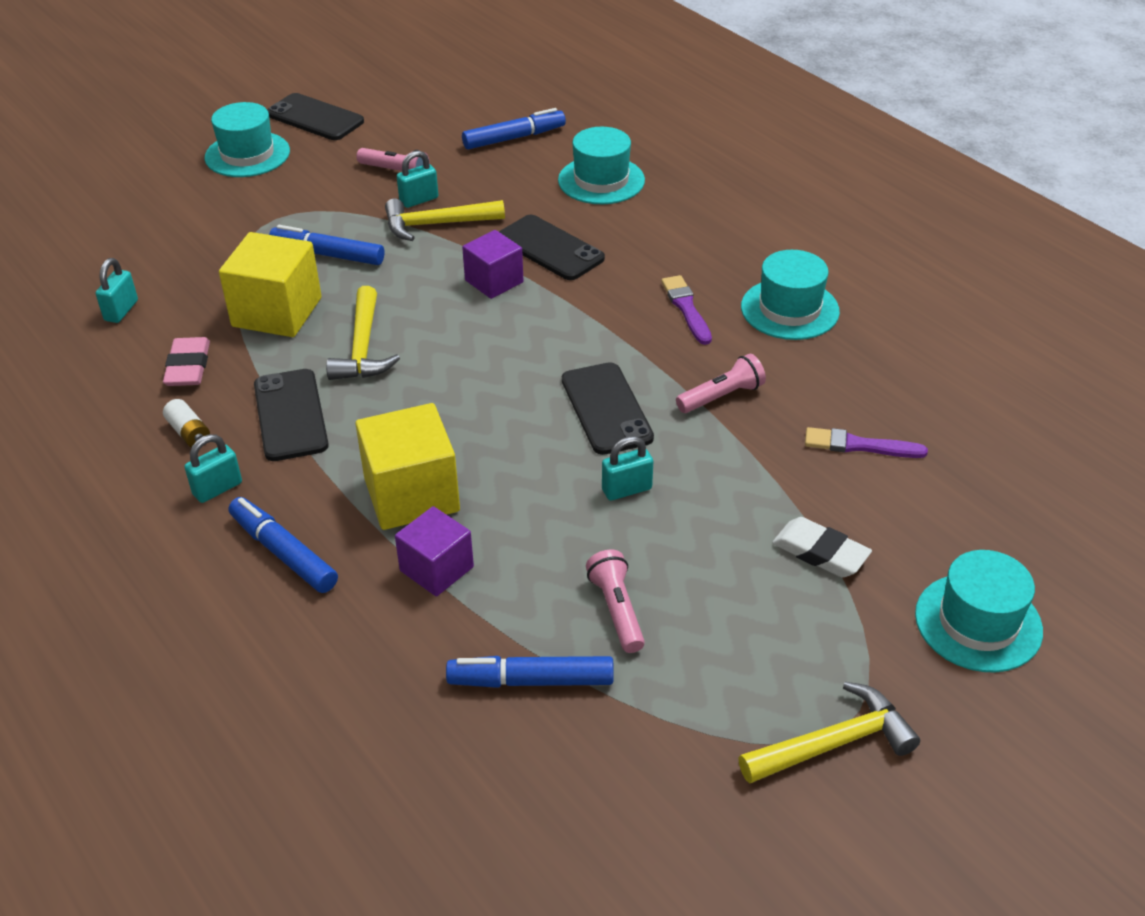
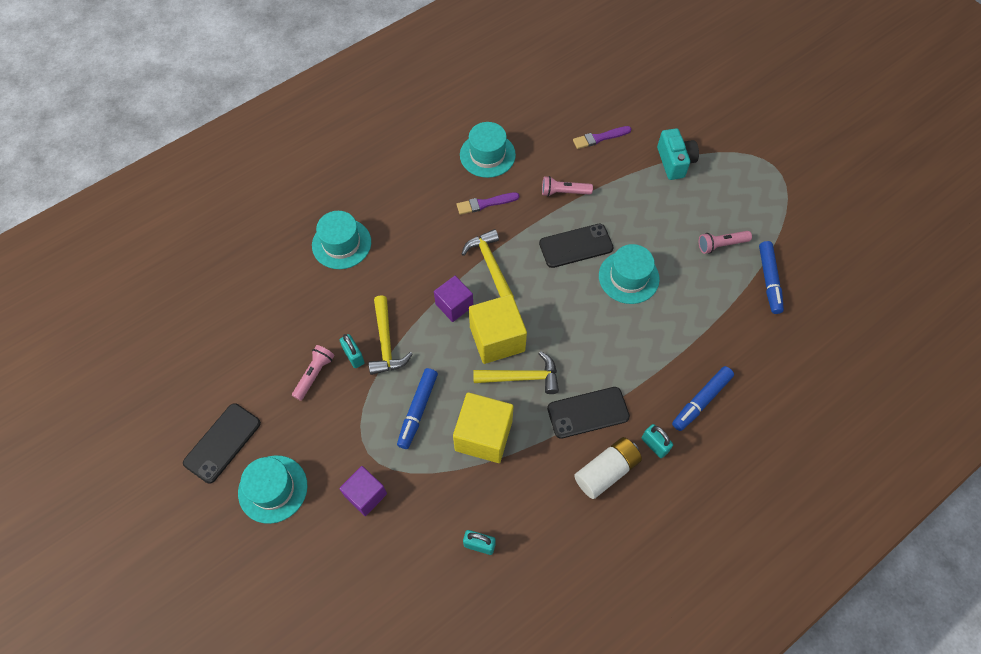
camera: 90 degrees left, 20 degrees up
pink eraser [163,337,210,386] -> none
white battery [163,399,210,447] -> white battery [574,437,642,499], size x1.87
yellow cube [356,403,460,530] -> yellow cube moved to [469,294,527,364]
purple cube [395,506,474,596] -> purple cube moved to [339,466,387,516]
blue marker [462,108,566,149] -> none
black phone [499,215,605,280] -> none
turquoise padlock [602,436,653,501] -> none
pink flashlight [676,354,766,413] -> pink flashlight turned 60 degrees counterclockwise [542,176,593,196]
yellow hammer [738,682,920,783] -> yellow hammer moved to [462,229,514,297]
white eraser [772,517,872,577] -> turquoise camera [657,128,699,180]
purple brush [805,427,928,458] -> purple brush turned 60 degrees clockwise [573,126,631,149]
turquoise hat [915,550,1043,673] -> turquoise hat moved to [599,244,660,304]

